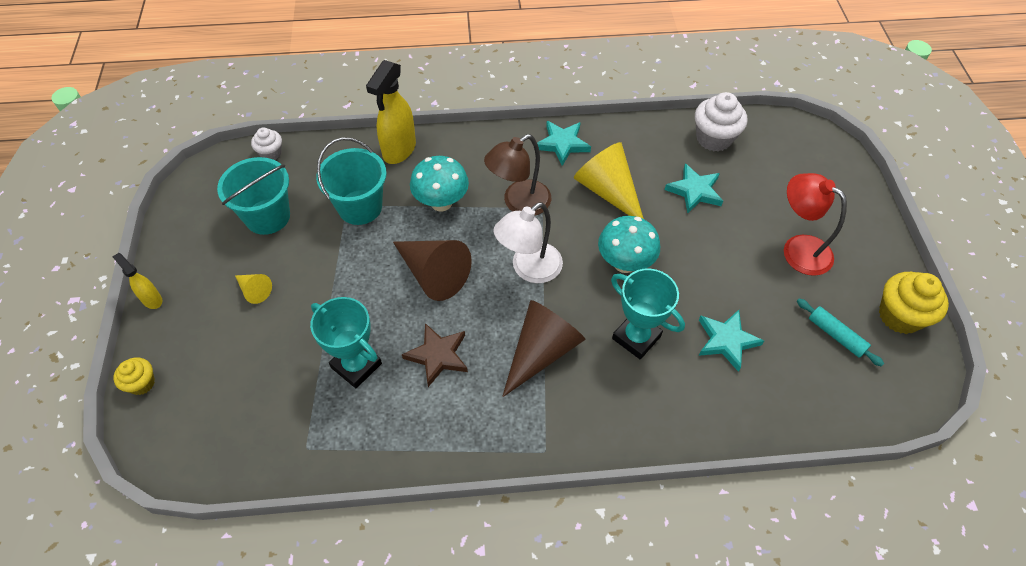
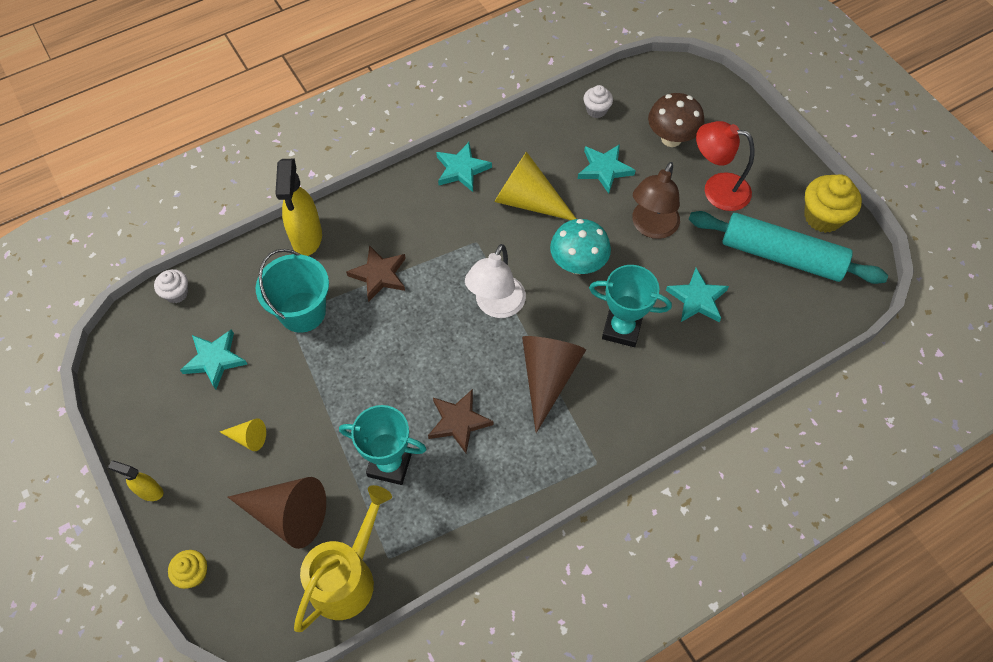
camera: 25 degrees left, 5 degrees up
turquoise bucket [217,157,290,235] -> turquoise star [180,329,247,390]
brown cone [393,240,472,301] -> brown cone moved to [228,477,326,549]
turquoise mushroom [410,156,469,212] -> brown star [346,245,406,302]
brown lamp [484,134,551,216] -> brown lamp moved to [632,162,680,239]
white cupcake [695,92,747,152] -> white cupcake [583,85,613,118], size x0.58
turquoise rolling pin [797,298,884,367] -> turquoise rolling pin [689,211,888,284], size x2.15
none -> yellow watering can [294,485,392,632]
none -> brown mushroom [648,93,704,147]

